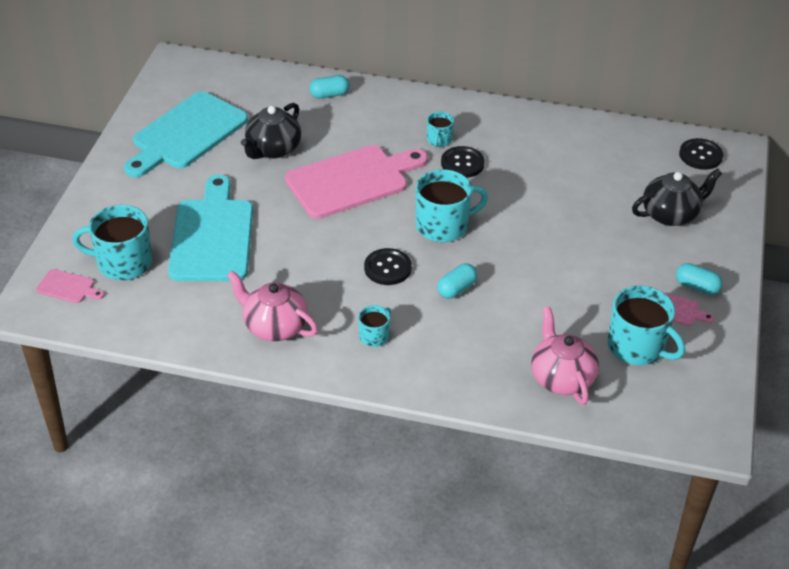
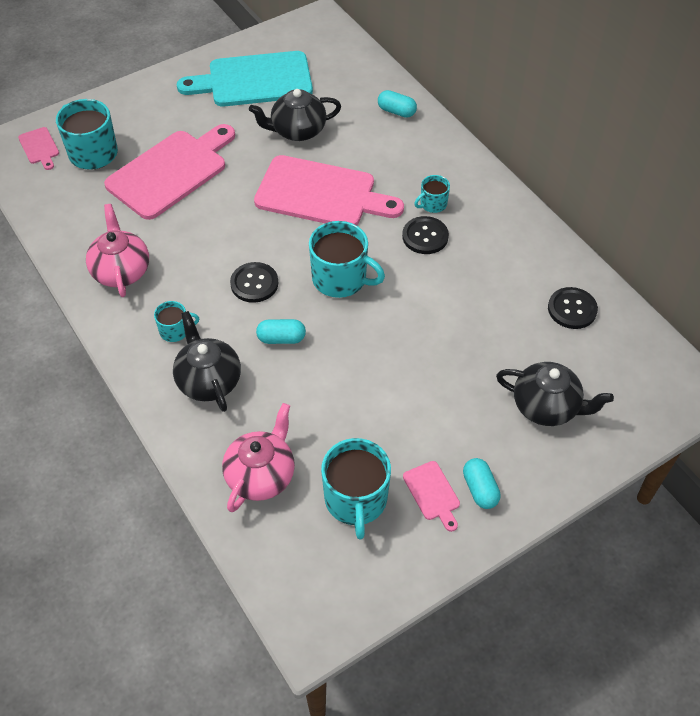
camera: 45 degrees right, 10 degrees up
turquoise cutting board [168,175,253,281] -> pink cutting board [104,124,235,220]
black button [679,138,723,170] -> black button moved to [548,287,598,329]
none -> black teapot [173,311,241,412]

